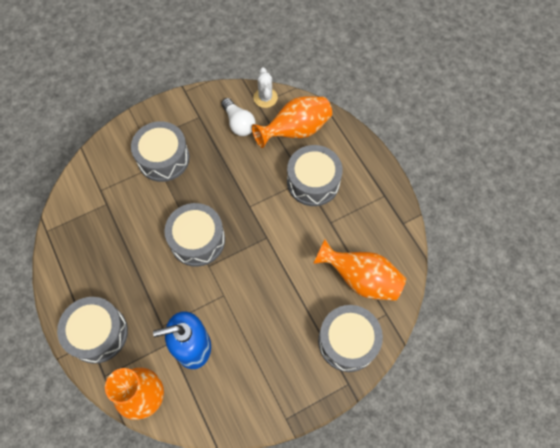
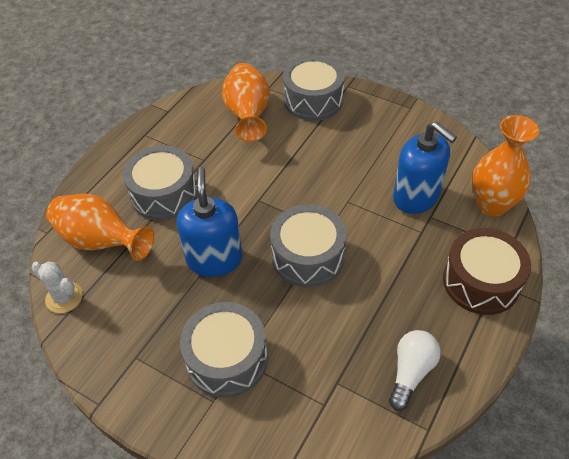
camera: 120 degrees left, 15 degrees down
grey drum [57,297,128,364] -> brown drum [443,228,531,315]
white light bulb [222,98,256,136] -> white light bulb moved to [389,330,441,411]
white cactus [254,67,278,108] -> white cactus turned 75 degrees clockwise [31,261,83,313]
none -> blue soap dispenser [176,167,242,277]

